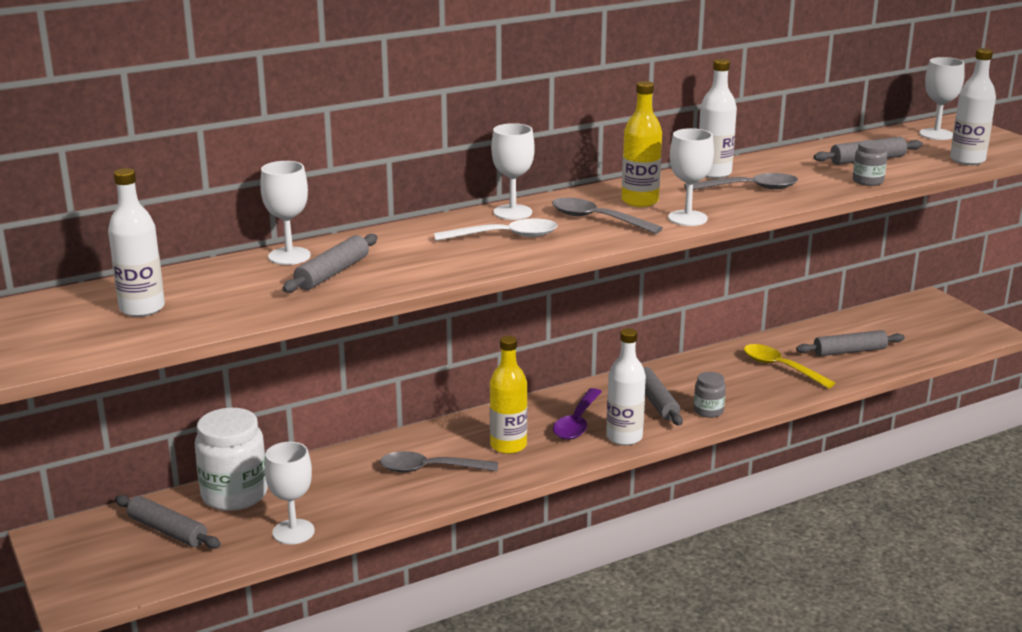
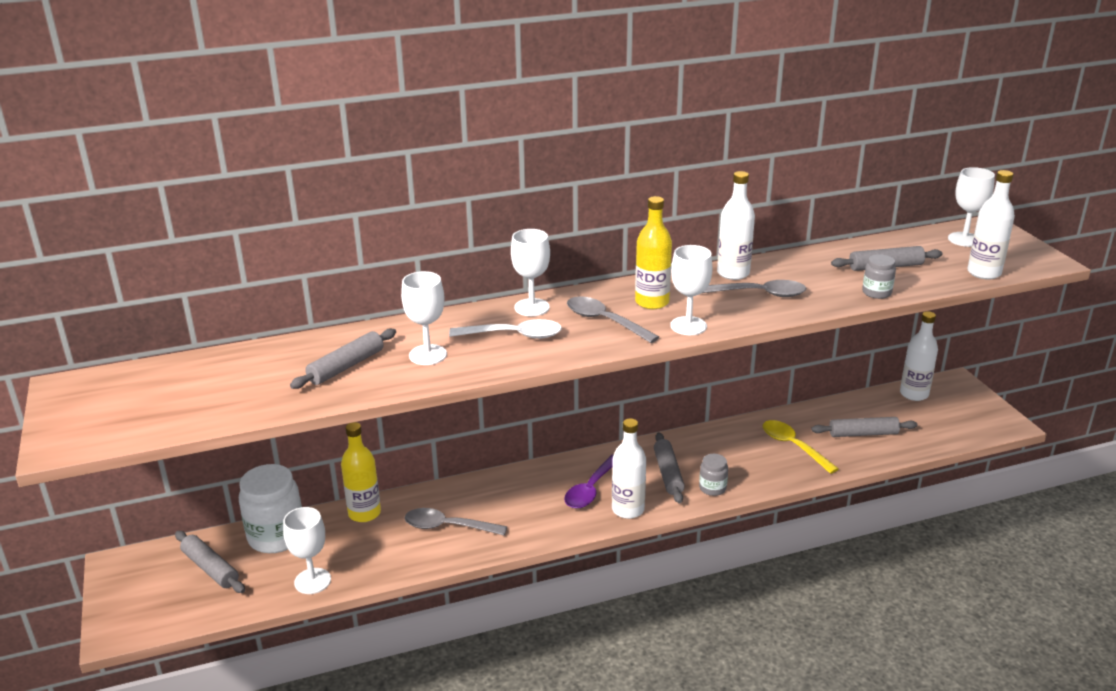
camera: 10 degrees right, 5 degrees up
white bottle [108,168,165,317] -> white bottle moved to [900,311,938,401]
white goblet [260,161,311,265] -> white goblet moved to [401,271,447,365]
yellow bottle [490,336,527,454] -> yellow bottle moved to [341,422,381,522]

